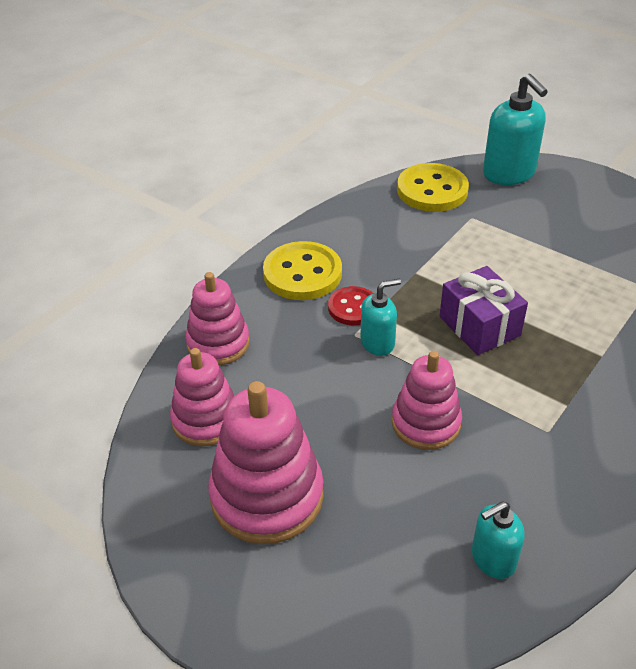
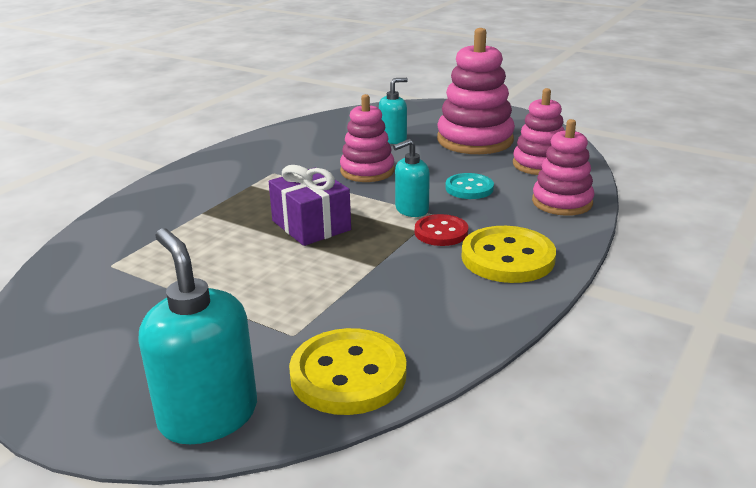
camera: 175 degrees right, 15 degrees down
turquoise soap dispenser [472,501,525,579] -> turquoise soap dispenser moved to [379,78,408,144]
none -> turquoise button [445,173,494,199]

